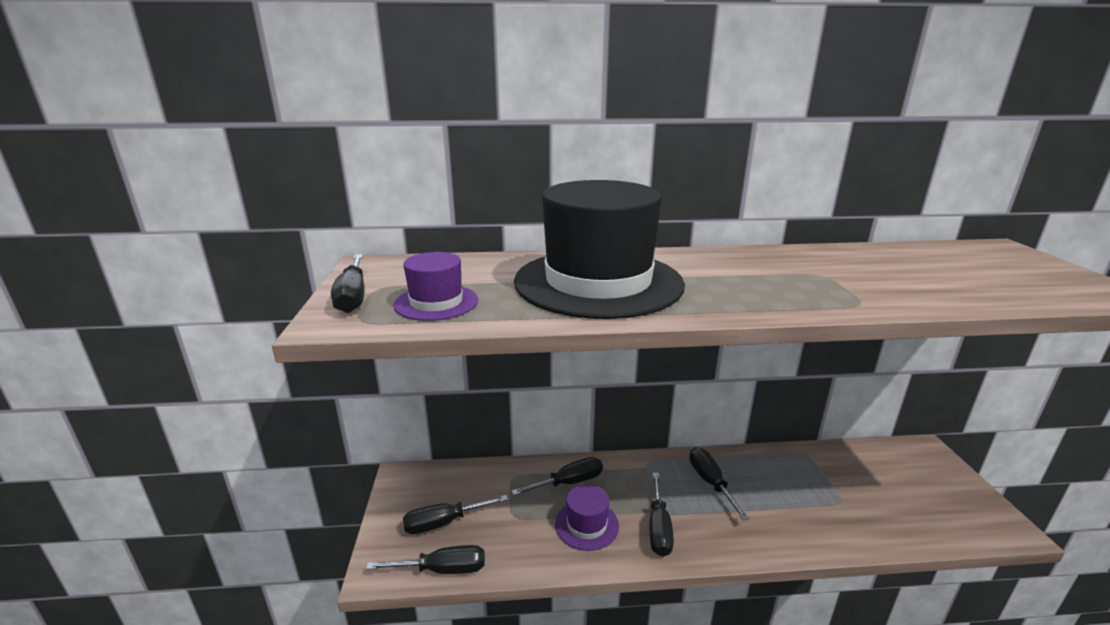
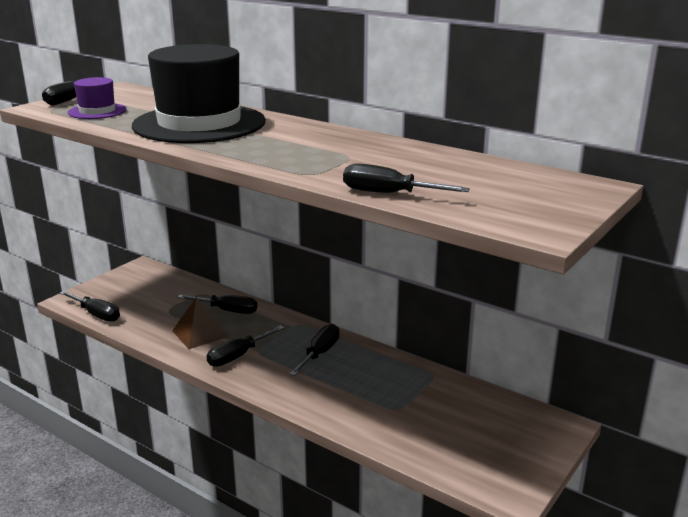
camera: 40 degrees right, 0 degrees up
black screwdriver [403,495,508,534] -> black screwdriver moved to [343,163,470,193]
purple hat [555,484,619,551] -> brown pyramid [172,297,228,349]

